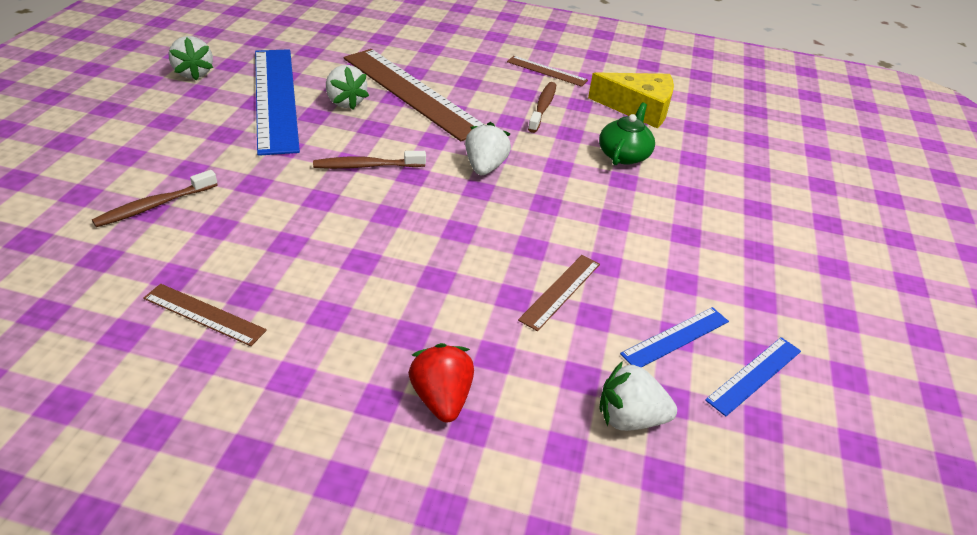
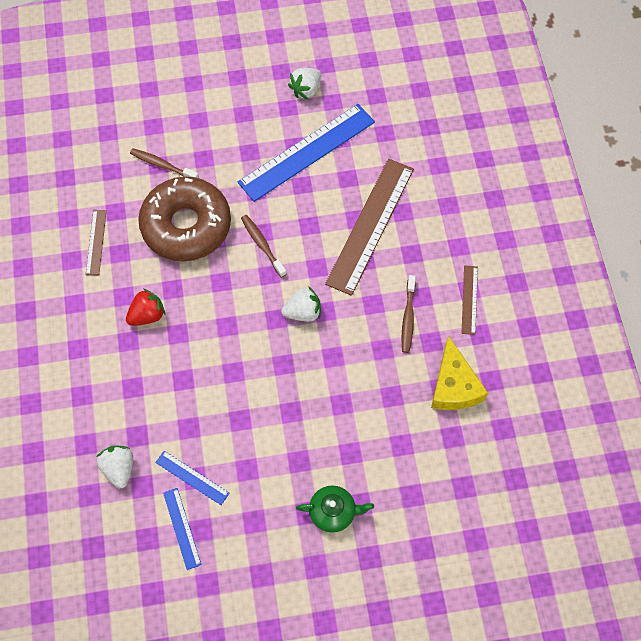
camera: 70 degrees right, 25 degrees up
white strawberry [326,65,369,110] -> none
red strawberry [409,343,474,422] -> red strawberry moved to [126,289,165,326]
brown ruler [518,255,600,331] -> none
brown toothbrush [528,82,556,133] -> brown toothbrush turned 105 degrees clockwise [401,275,416,353]
green teapot [599,103,655,165] -> green teapot moved to [296,485,374,533]
blue ruler [705,337,801,416] -> blue ruler turned 45 degrees clockwise [163,488,202,570]
none -> brown donut [138,177,231,261]

